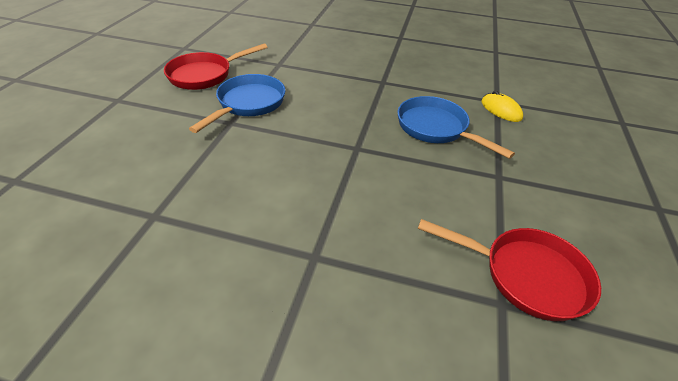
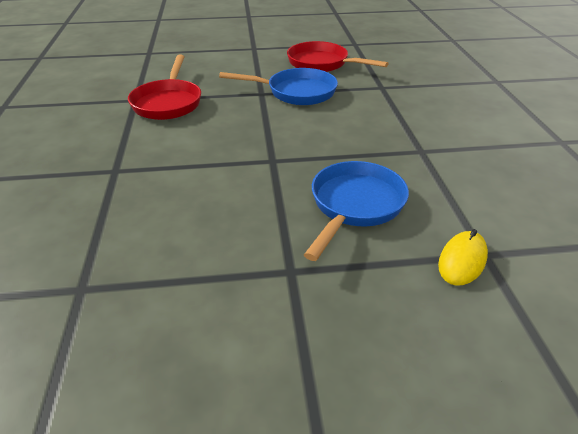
camera: 70 degrees right, 5 degrees down
red pan [418,219,601,321] -> red pan moved to [128,55,201,120]

